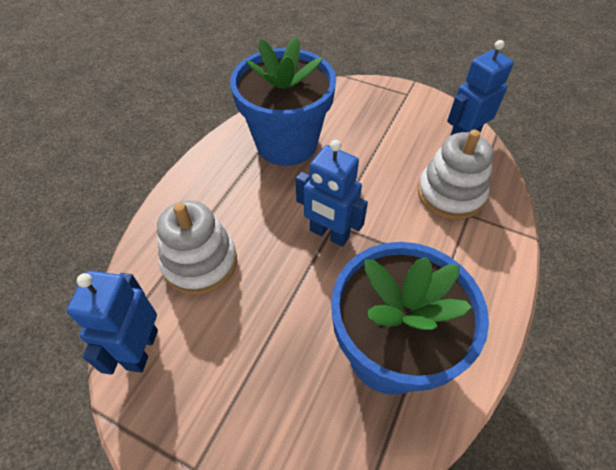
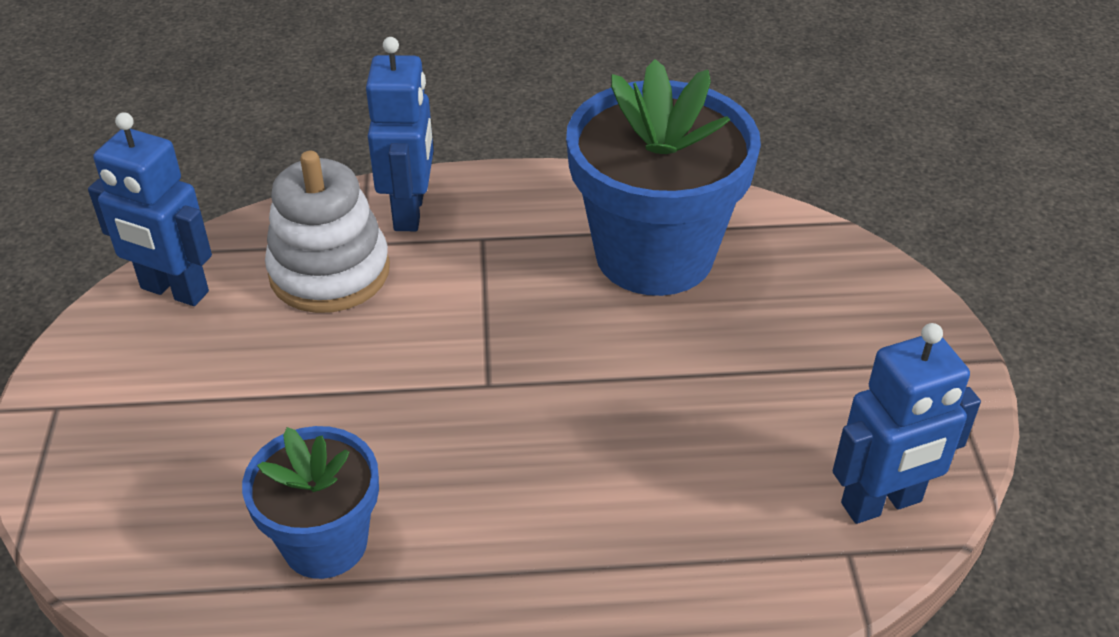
camera: 120 degrees left, 10 degrees down
white stacking toy [157,200,237,295] -> none
blue flower pot [230,36,336,166] -> blue flower pot [242,426,379,579], size x0.58
blue robot [296,140,368,247] -> blue robot moved to [366,37,434,231]

